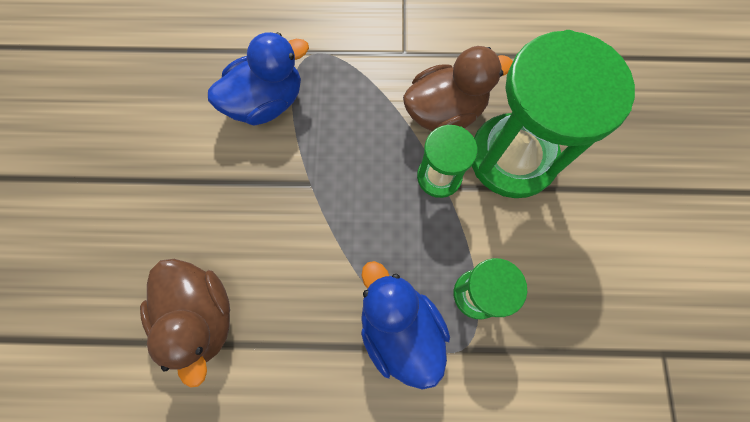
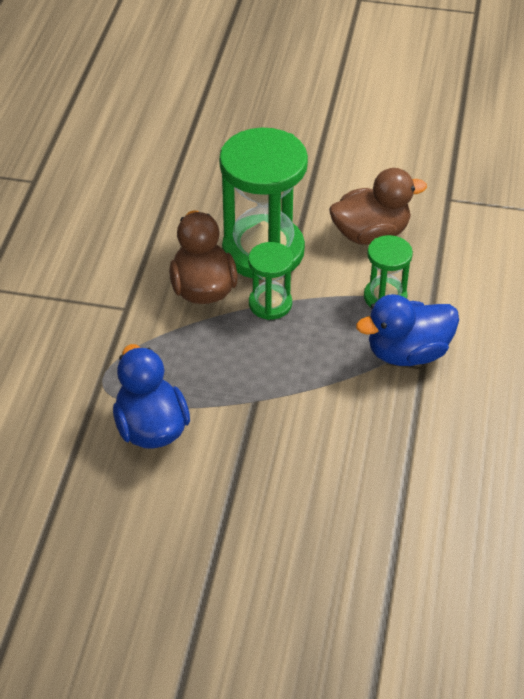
camera: 80 degrees left, 25 degrees down
brown duck [140,259,230,388] -> brown duck moved to [329,168,427,245]

